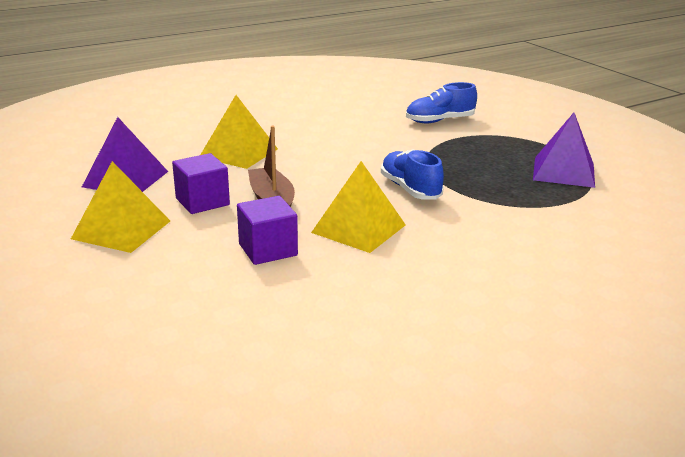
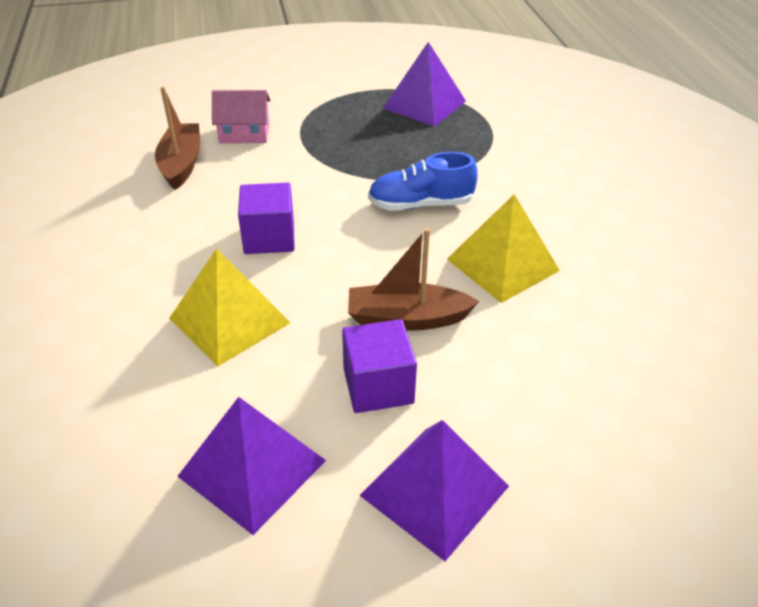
camera: 70 degrees left, 15 degrees up
yellow pyramid [71,161,170,253] -> purple pyramid [359,420,509,561]
purple cube [237,196,298,265] -> purple cube moved to [238,183,295,254]
blue shoe [406,82,477,124] -> pink house [212,90,271,143]
none -> brown boat [155,86,200,190]

